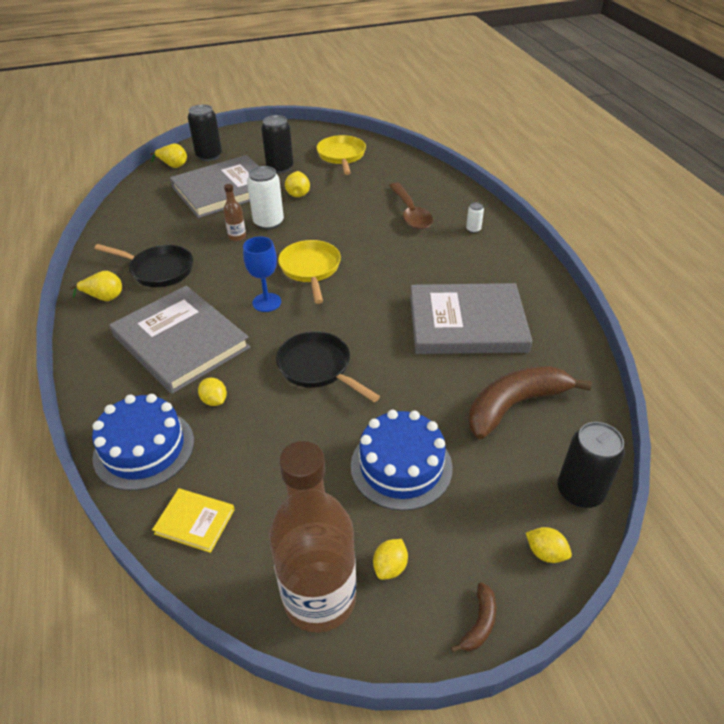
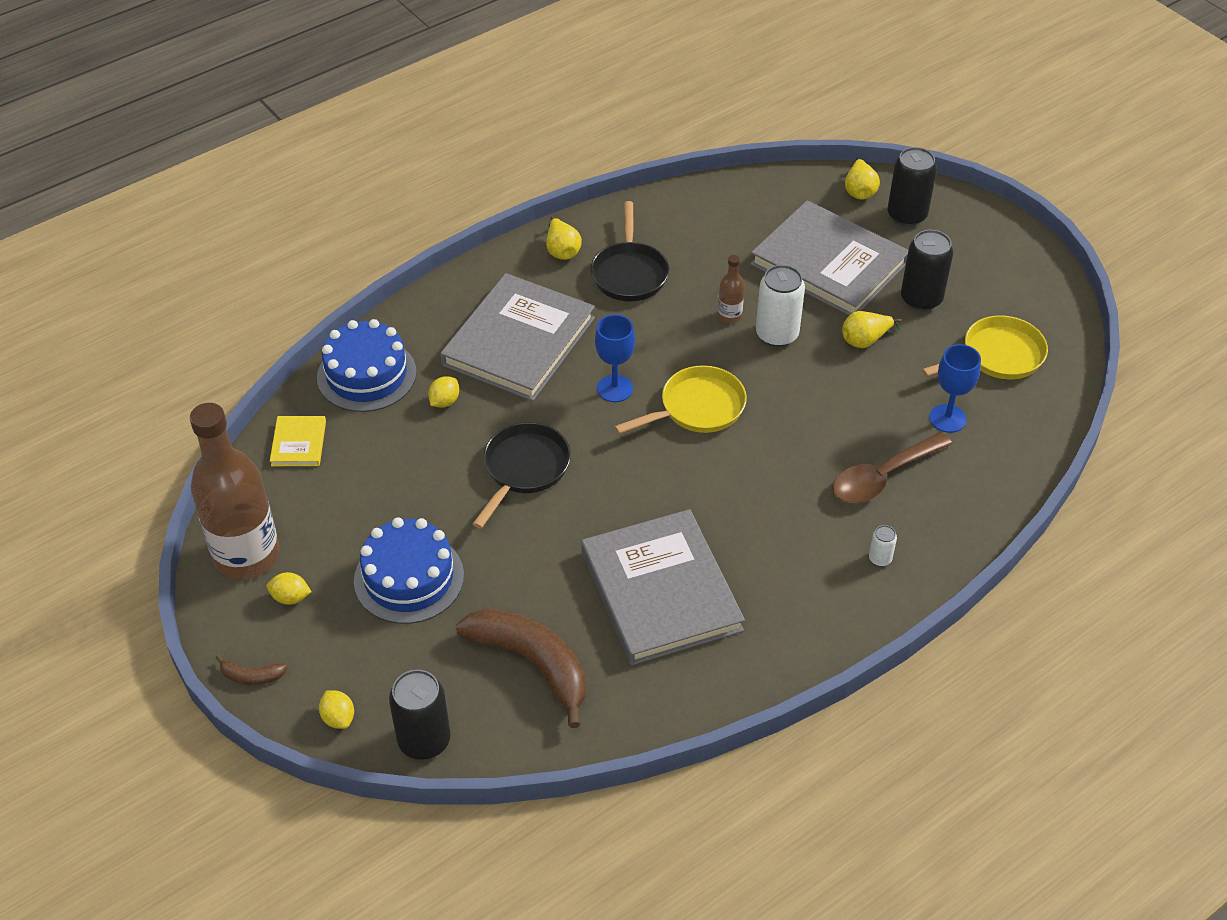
camera: 70 degrees right, 5 degrees up
yellow lemon [526,527,572,563] -> yellow lemon turned 45 degrees counterclockwise [319,690,354,729]
none -> blue goblet [929,344,981,433]

